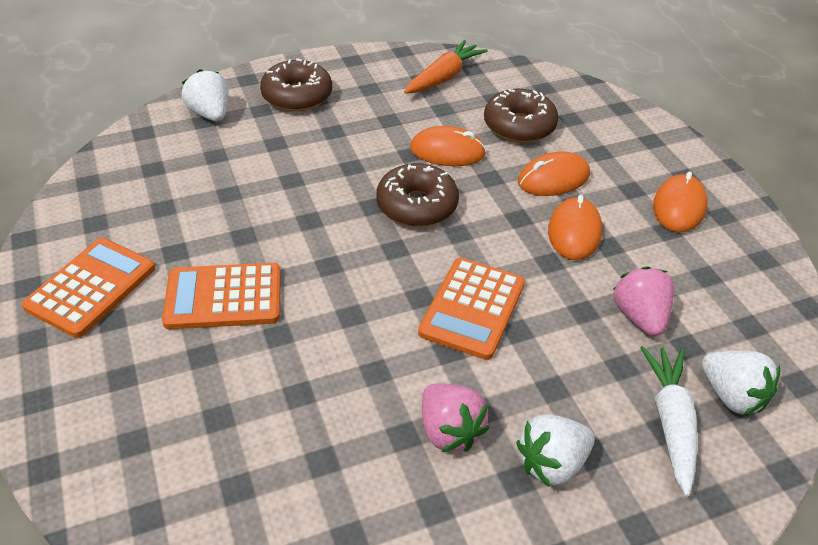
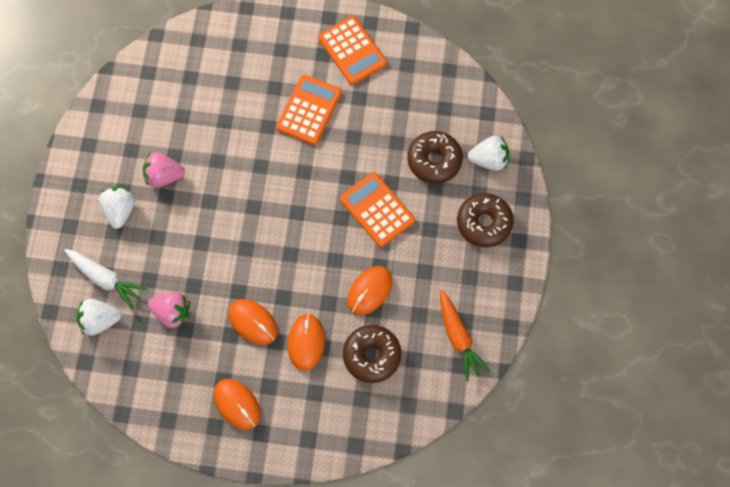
camera: 120 degrees right, 25 degrees up
brown donut [376,163,459,227] -> brown donut moved to [407,131,463,184]
orange calculator [418,258,525,360] -> orange calculator moved to [340,172,415,247]

